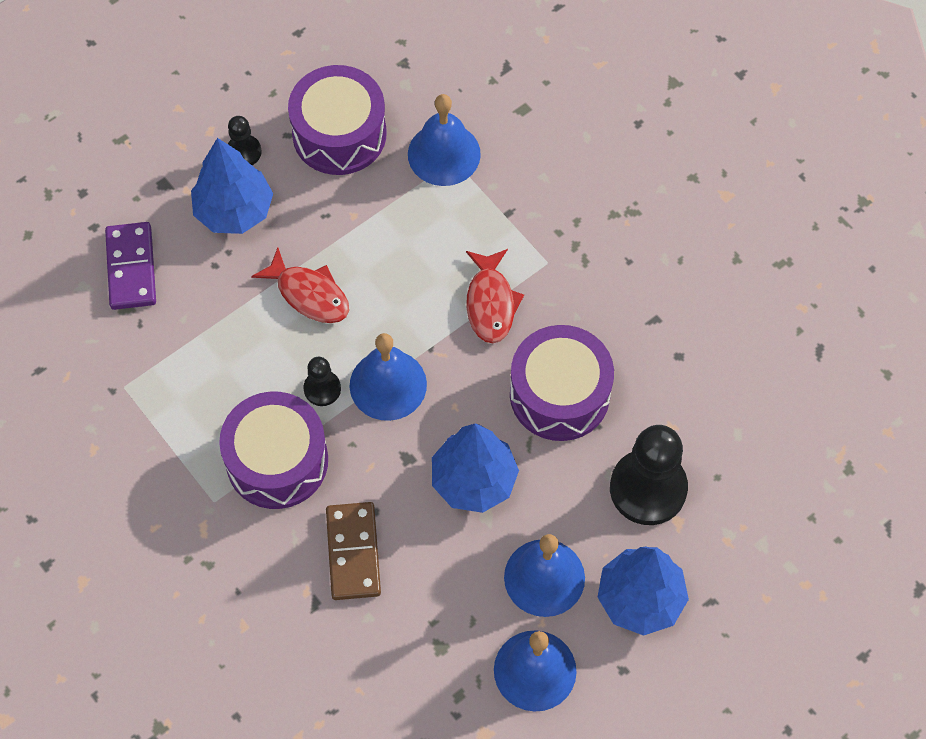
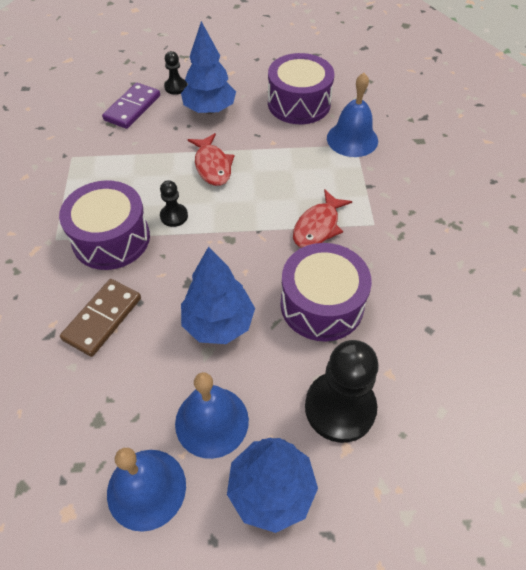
camera: 35 degrees right, 10 degrees down
black pawn [228,116,262,165] -> black pawn moved to [164,51,187,95]
blue bell [350,333,427,421] -> none

